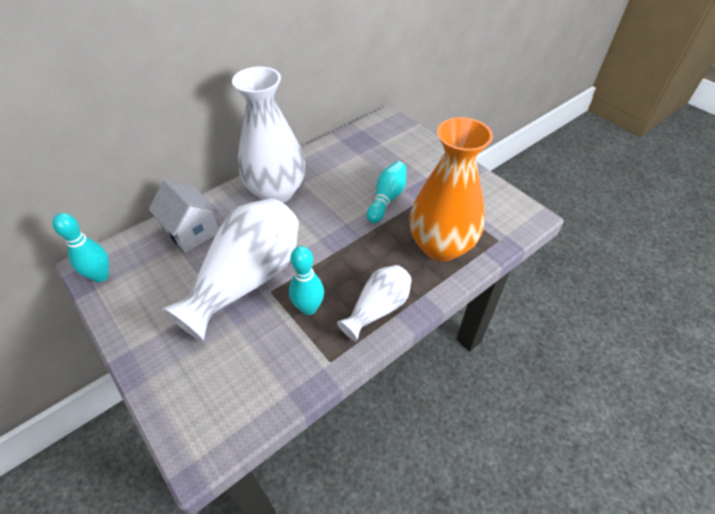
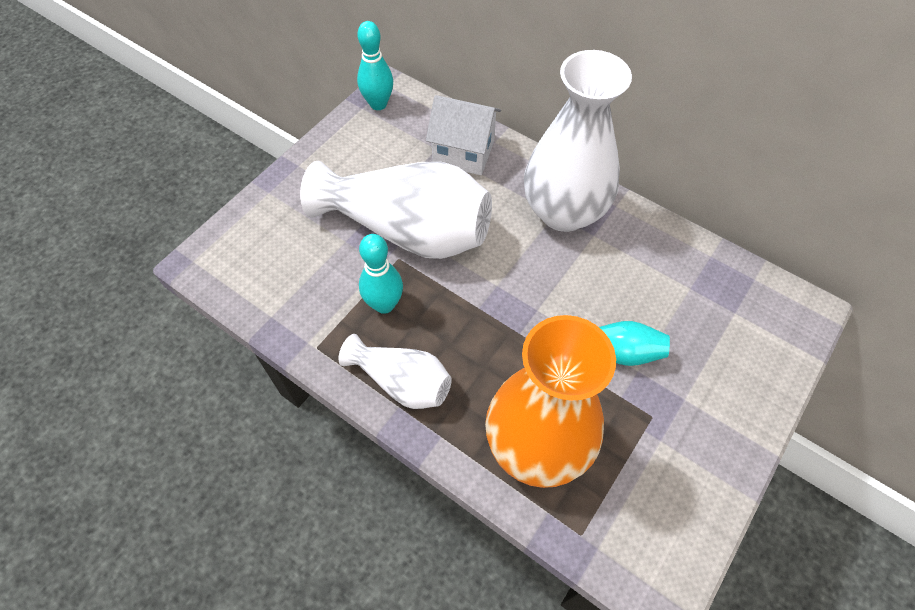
camera: 75 degrees right, 10 degrees up
white house [149,179,219,253] -> white house turned 75 degrees clockwise [426,95,501,175]

